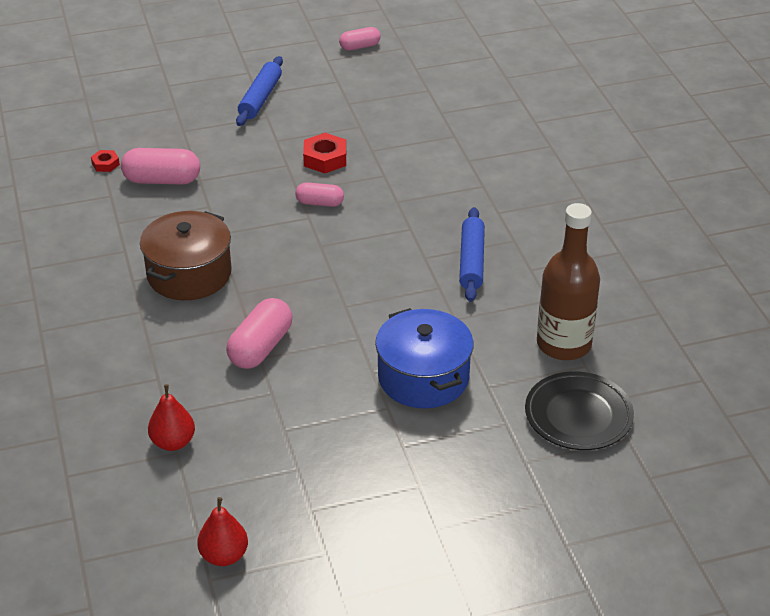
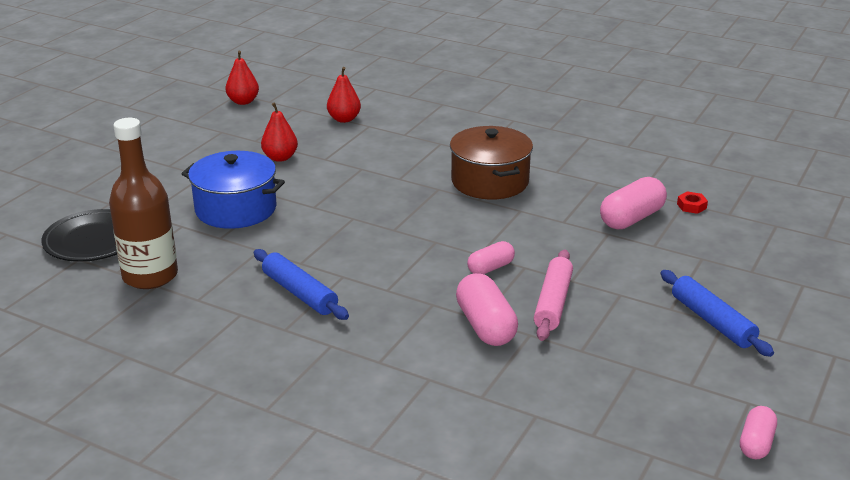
camera: 135 degrees right, 10 degrees down
pink capsule [226,298,292,369] -> pink capsule moved to [456,273,518,346]
red nut [303,133,346,173] -> pink rolling pin [534,250,573,341]
none -> red pear [261,103,298,162]

